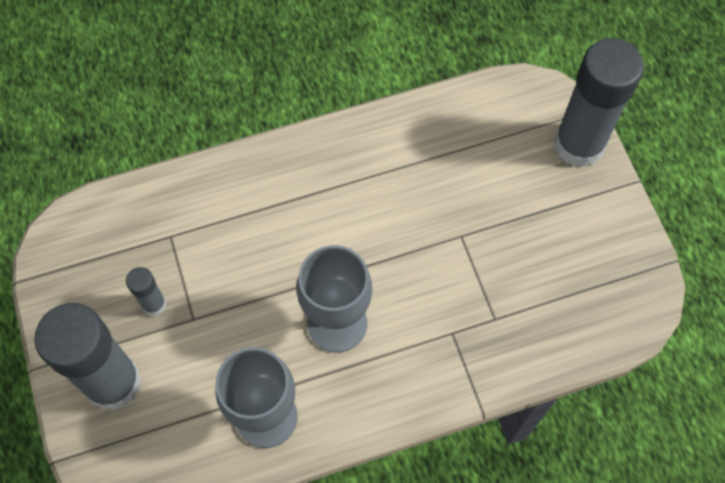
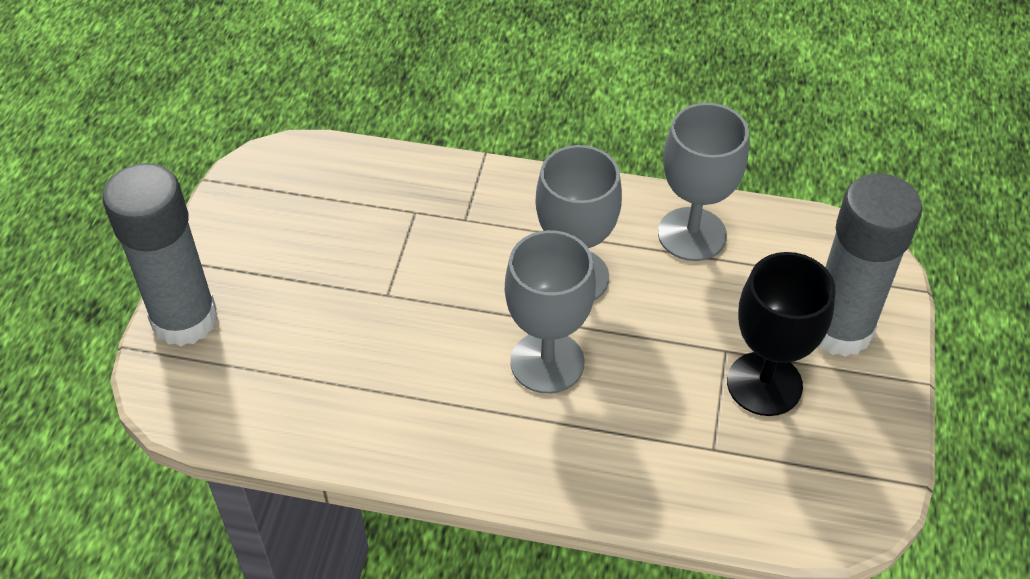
camera: 150 degrees left, 15 degrees down
grey glue stick [126,267,166,316] -> black goblet [727,252,835,416]
none -> grey goblet [505,230,596,394]

